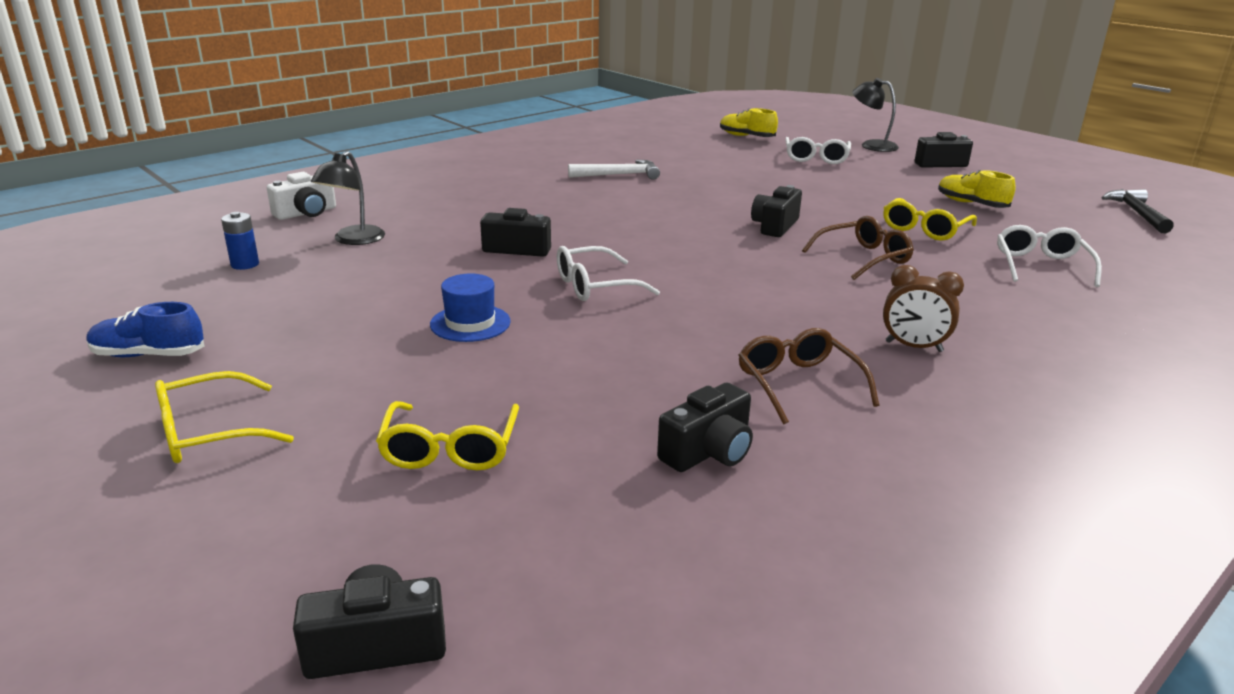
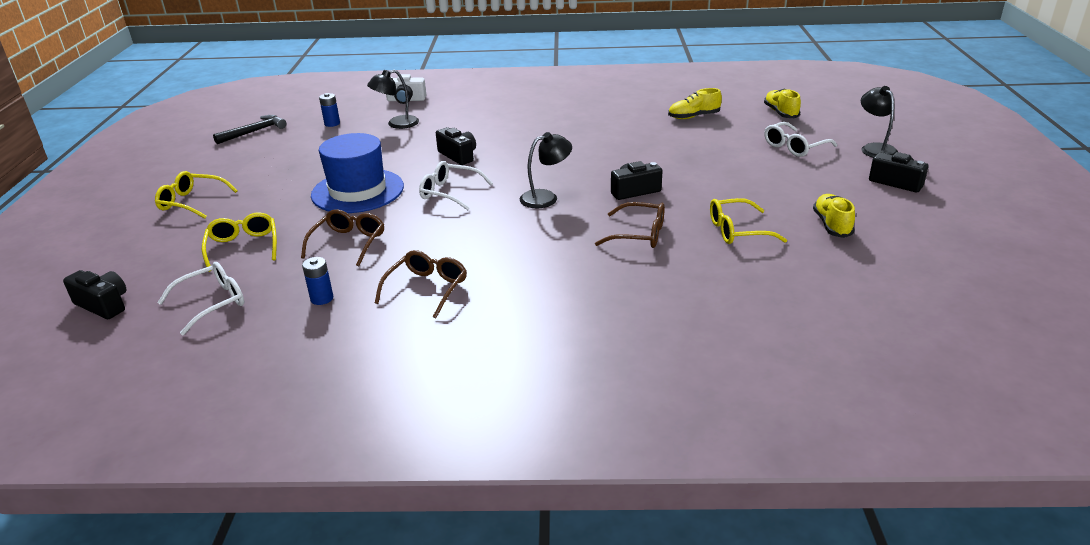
camera: 45 degrees right, 5 degrees up
blue shoe [86,302,205,357] -> none
yellow glasses [376,401,519,470] -> yellow glasses turned 120 degrees clockwise [202,212,277,272]
blue hat [430,273,511,342] -> blue hat [311,133,404,213], size x1.90
white hammer [568,160,660,180] -> none
black camera [657,383,753,472] -> blue battery [302,257,333,305]
brown clock [883,265,964,352] -> none
white glasses [997,225,1102,287] -> white glasses moved to [157,262,244,335]
black hammer [1101,189,1174,233] -> black hammer moved to [213,115,287,144]
none -> brown glasses [301,209,384,266]
none -> black lamp [520,132,572,208]
none -> yellow shoe [668,88,722,119]

